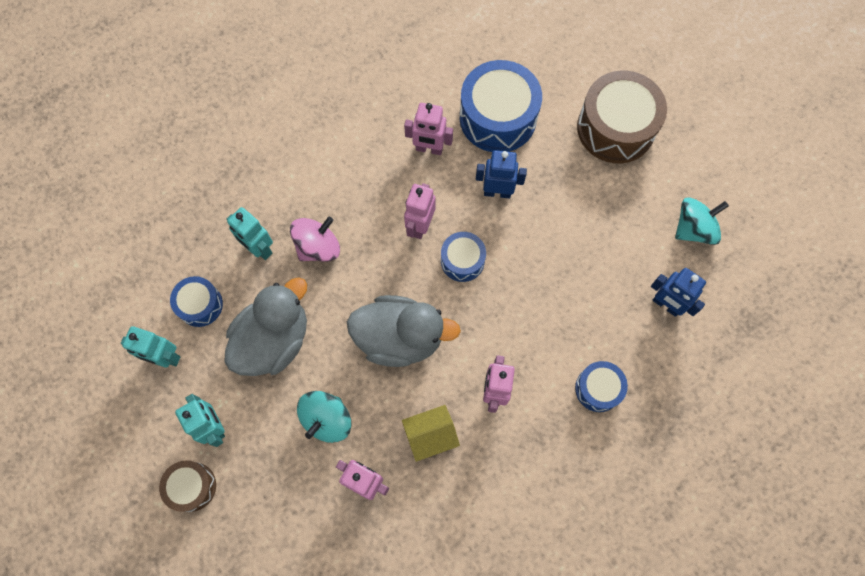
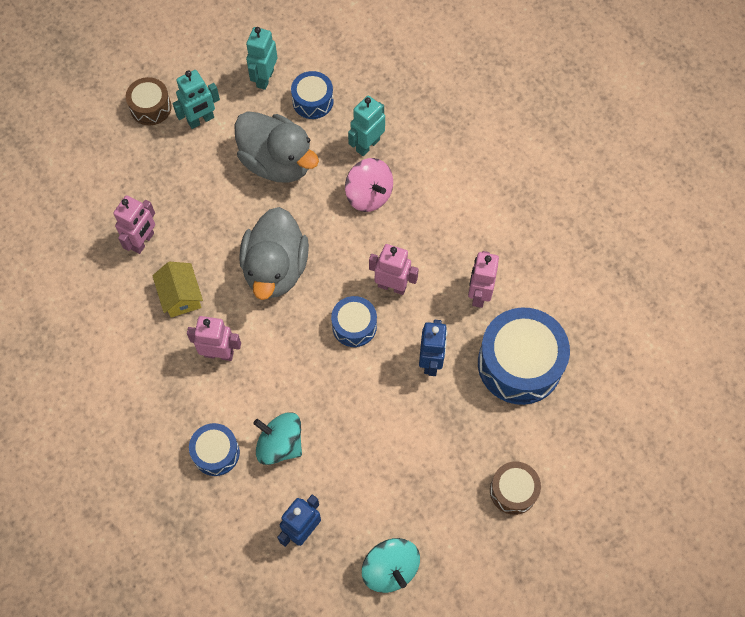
camera: 90 degrees right, 5 degrees down
turquoise spinning top [297,391,351,443] -> turquoise spinning top moved to [253,412,302,465]
brown drum [577,71,667,163] -> brown drum [490,462,541,515], size x0.54

